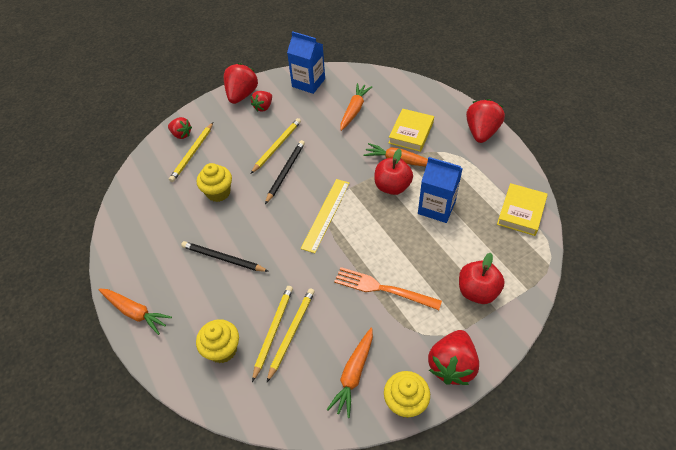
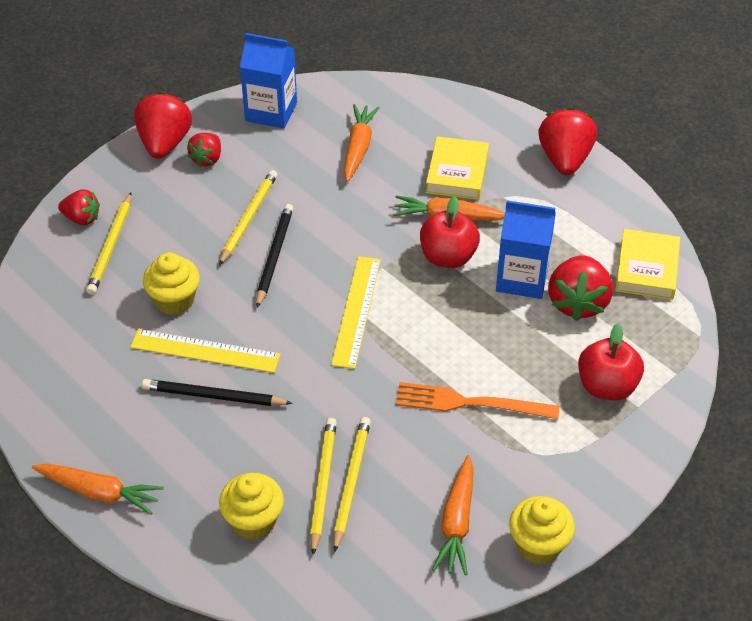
camera: 15 degrees left, 5 degrees down
red strawberry [428,330,479,385] -> red strawberry moved to [548,255,613,321]
none -> yellow ruler [130,329,281,373]

